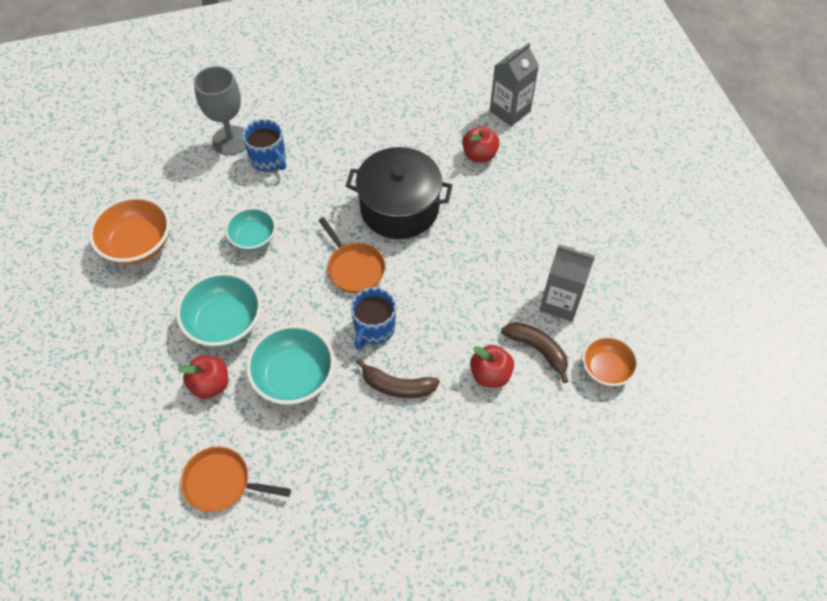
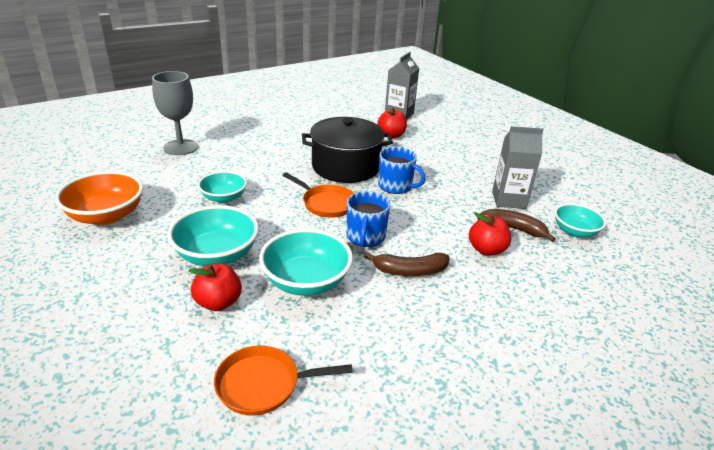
camera: 20 degrees left, 25 degrees down
blue mug [242,119,286,172] -> blue mug moved to [378,147,426,194]
orange bowl [582,336,638,386] -> turquoise bowl [554,203,606,238]

